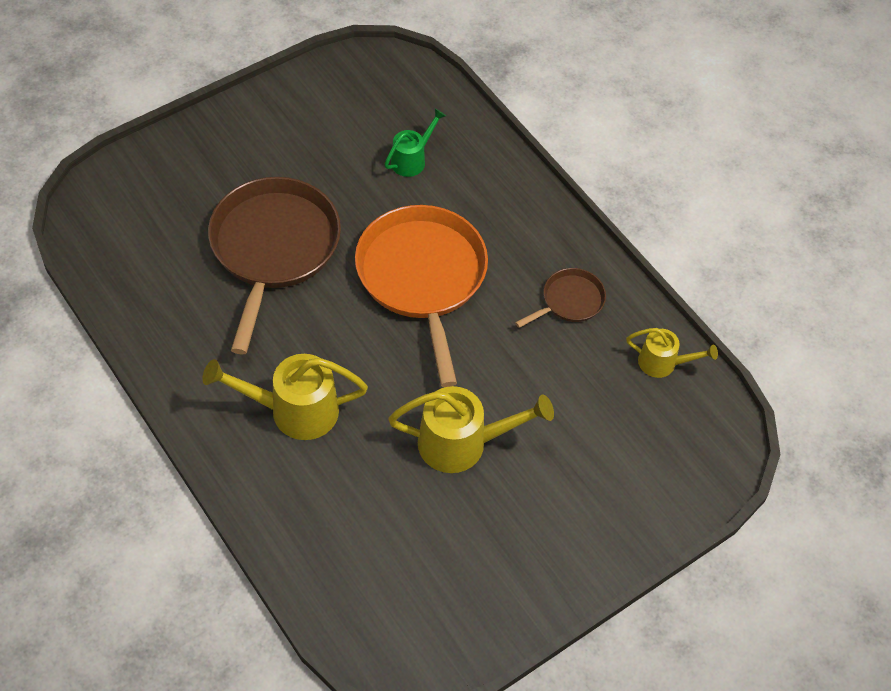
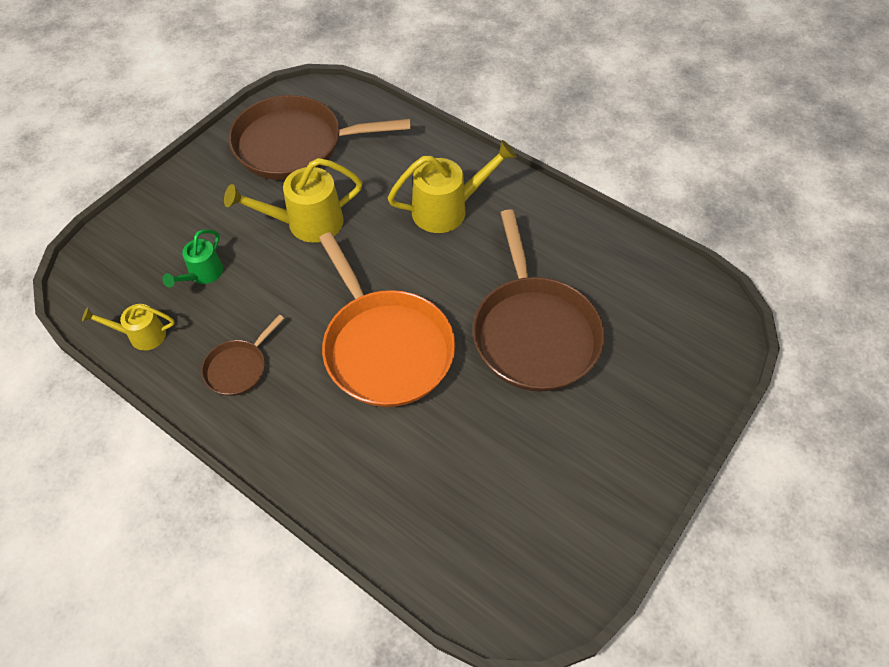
camera: 165 degrees right, 0 degrees up
green watering can [385,108,446,177] -> green watering can moved to [163,229,223,287]
none -> brown pan [229,95,411,180]

